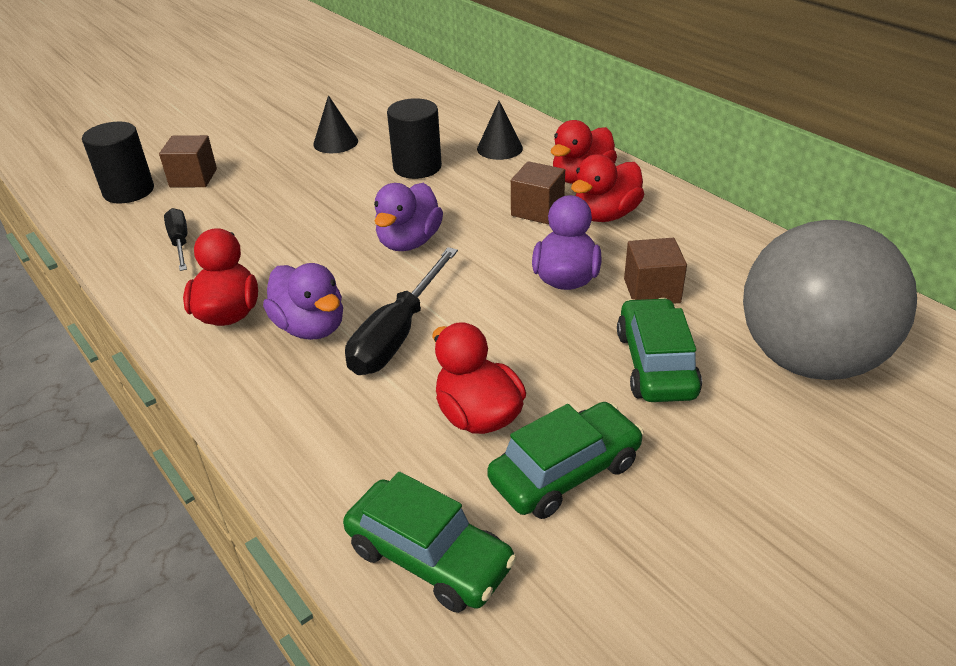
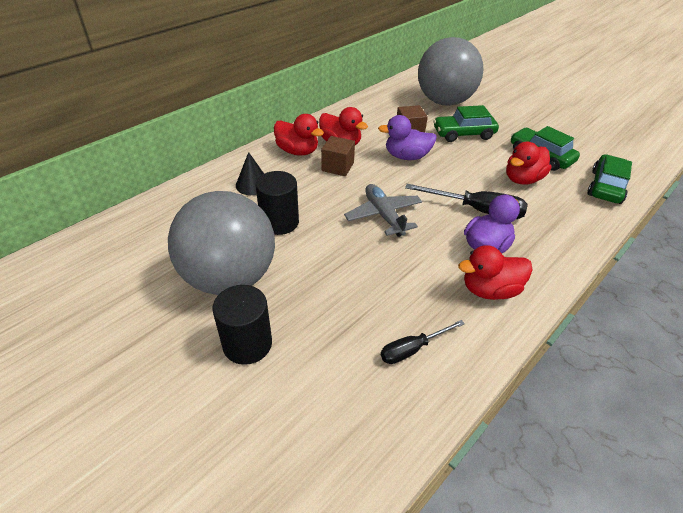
camera: 100 degrees left, 5 degrees up
black cylinder [82,122,154,204] -> black cylinder moved to [212,285,272,365]
brown cube [159,135,217,187] -> none
black cone [313,95,358,153] -> grey ball [168,191,275,295]
purple duck [374,183,443,251] -> grey plane [344,184,422,237]

